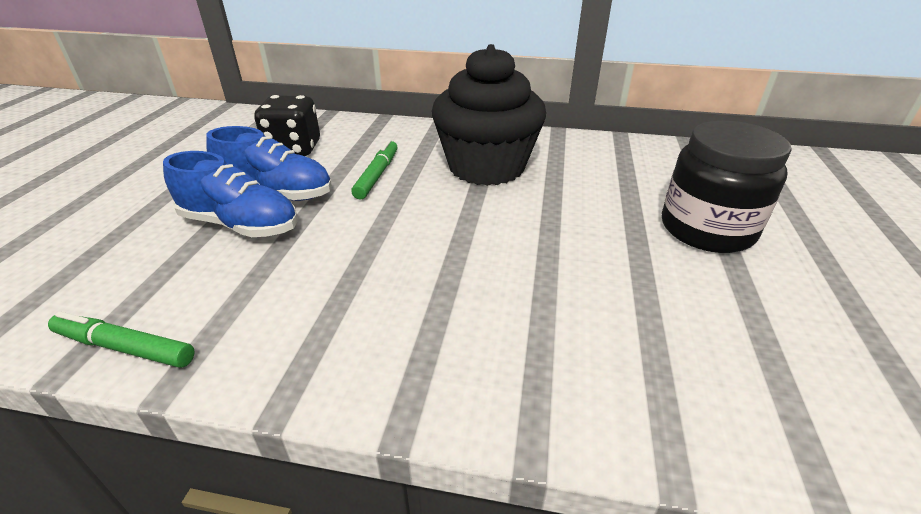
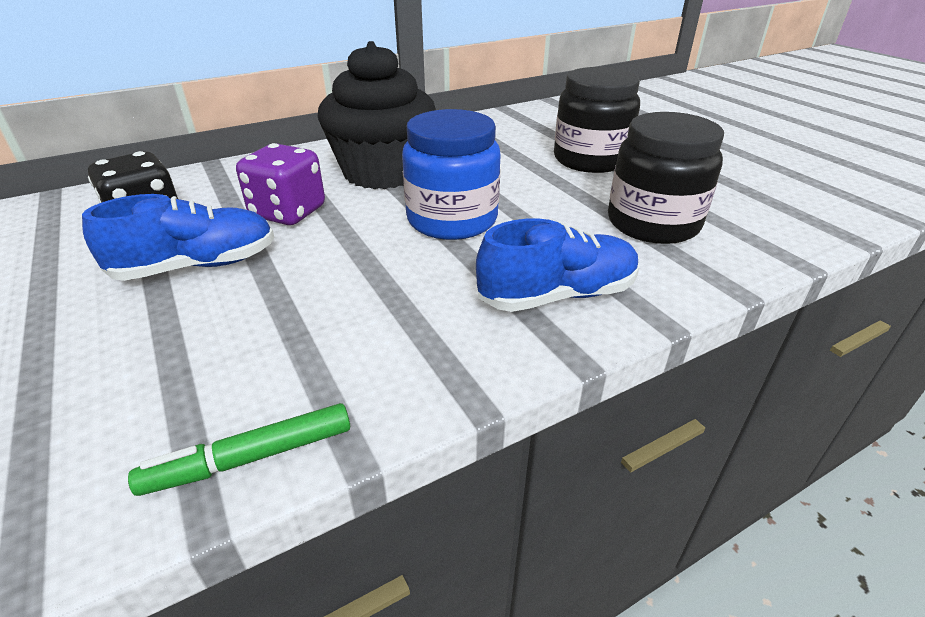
camera: 40 degrees left, 0 degrees up
blue shoe [163,151,298,237] -> blue shoe moved to [476,218,640,312]
green marker [351,139,398,200] -> purple dice [236,143,325,225]
none -> blue jar [402,109,500,240]
none -> black jar [608,112,724,244]

